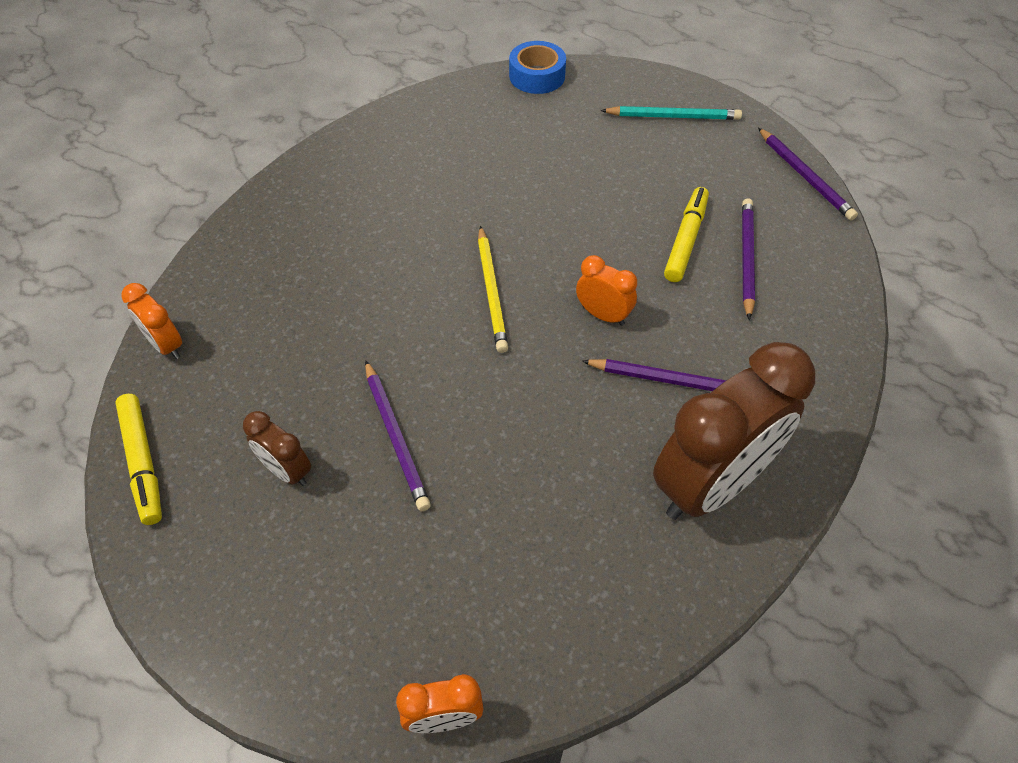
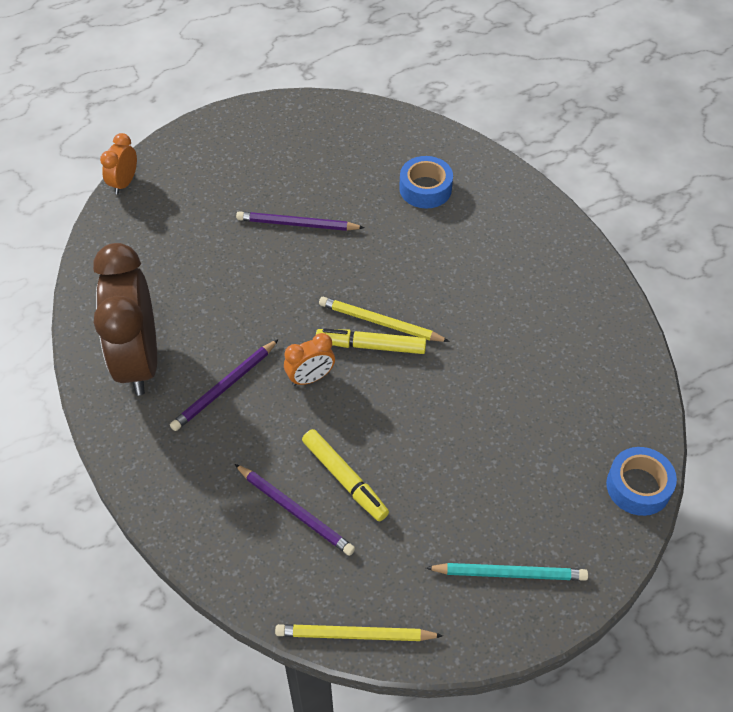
camera: 120 degrees right, 0 degrees up
yellow marker [115,394,162,525] -> yellow marker moved to [316,328,426,354]
orange clock [122,283,182,359] -> none
brown clock [243,411,311,486] -> none
turquoise pencil [600,106,742,120] -> turquoise pencil turned 120 degrees counterclockwise [426,563,588,581]
purple pencil [758,128,858,221] -> yellow pencil [275,624,443,641]
none -> blue tape [399,156,453,209]

